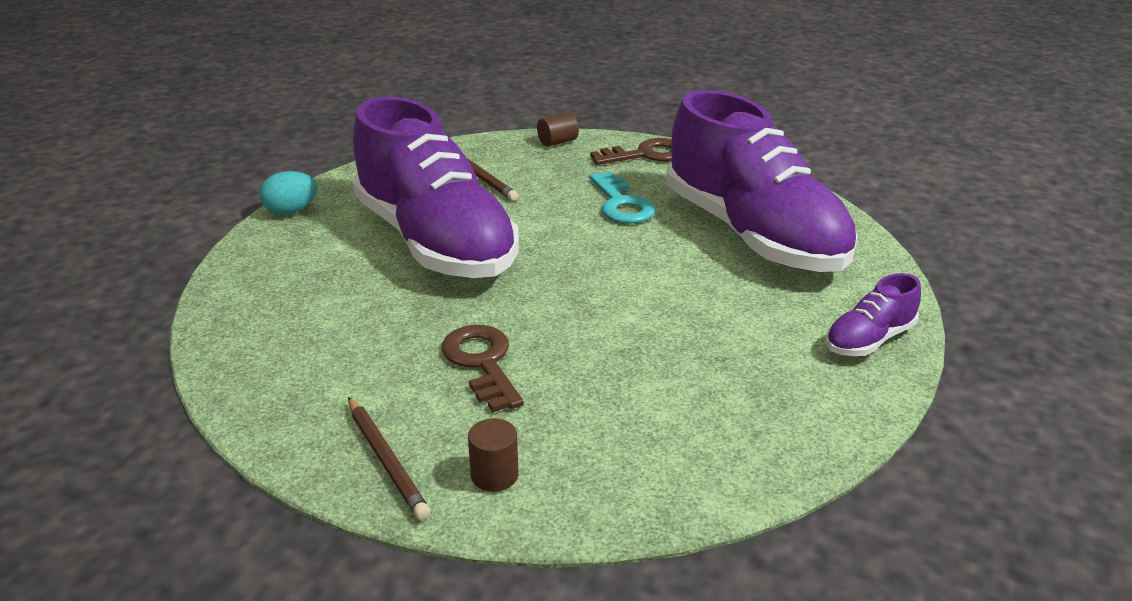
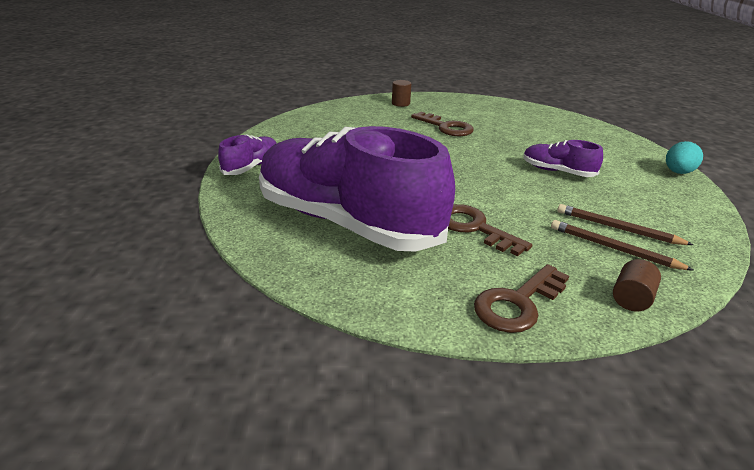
camera: 155 degrees right, 0 degrees up
brown pencil [348,397,431,521] -> brown pencil moved to [551,220,694,271]
purple shoe [353,97,519,278] -> purple shoe [523,140,603,177], size x0.41
turquoise key [589,172,656,224] -> brown key [448,204,532,256]

